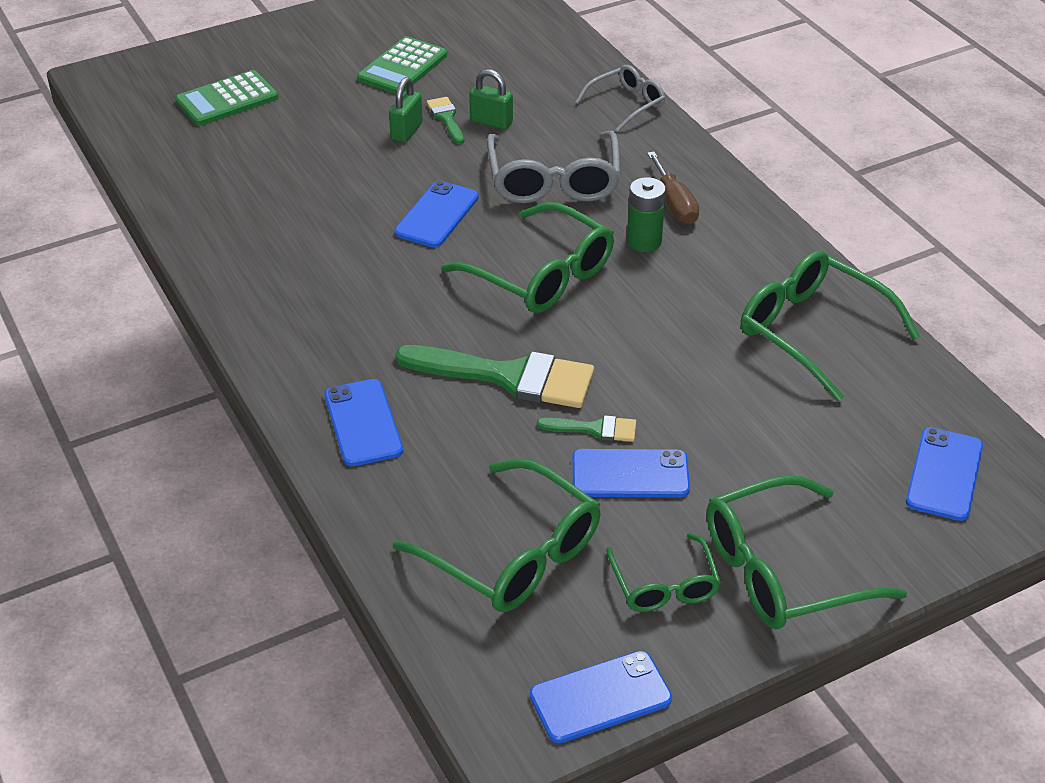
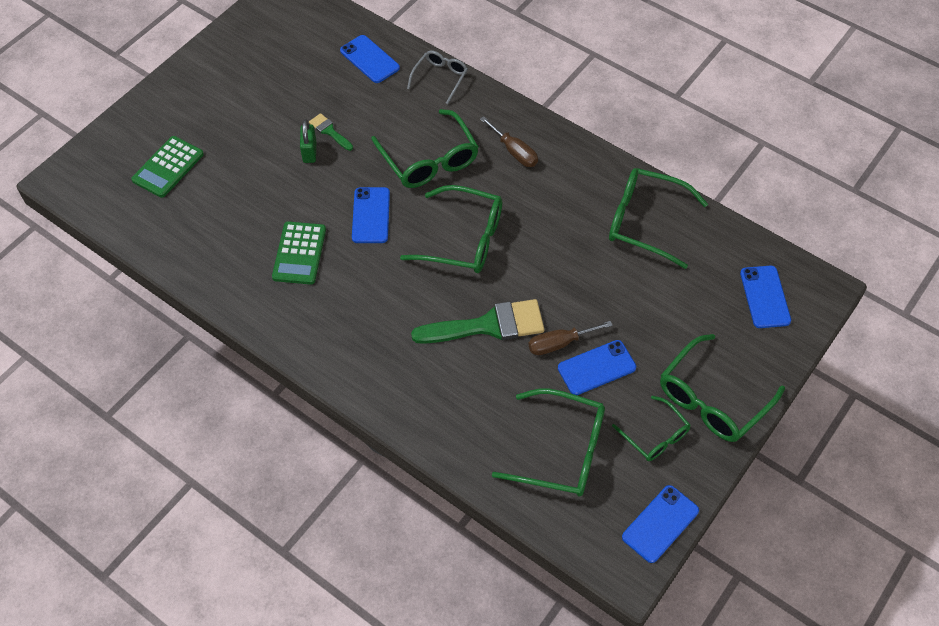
camera: 25 degrees left, 15 degrees up
blue phone [324,379,403,466] -> blue phone moved to [340,35,400,83]
green calculator [357,36,447,94] -> green calculator moved to [272,221,326,285]
green padlock [469,69,513,129] -> none
grey glasses [487,131,621,203] -> green glasses [371,109,479,188]
green brush [537,415,636,442] -> brown screwdriver [528,321,613,355]
green battery [627,177,666,252] -> none

